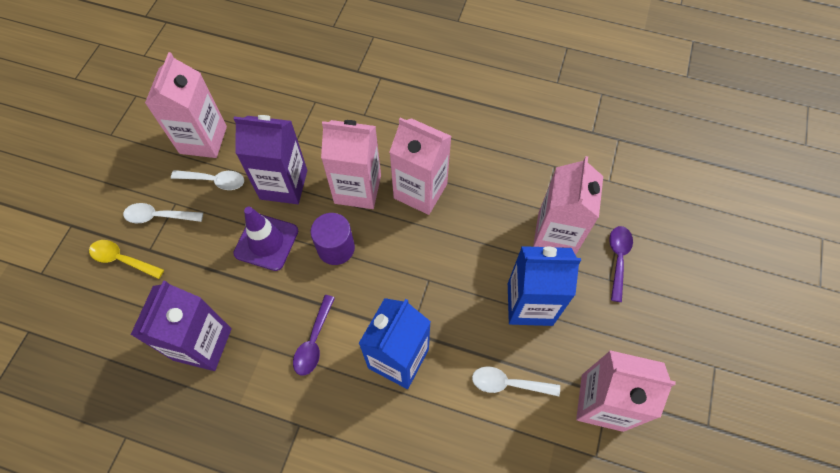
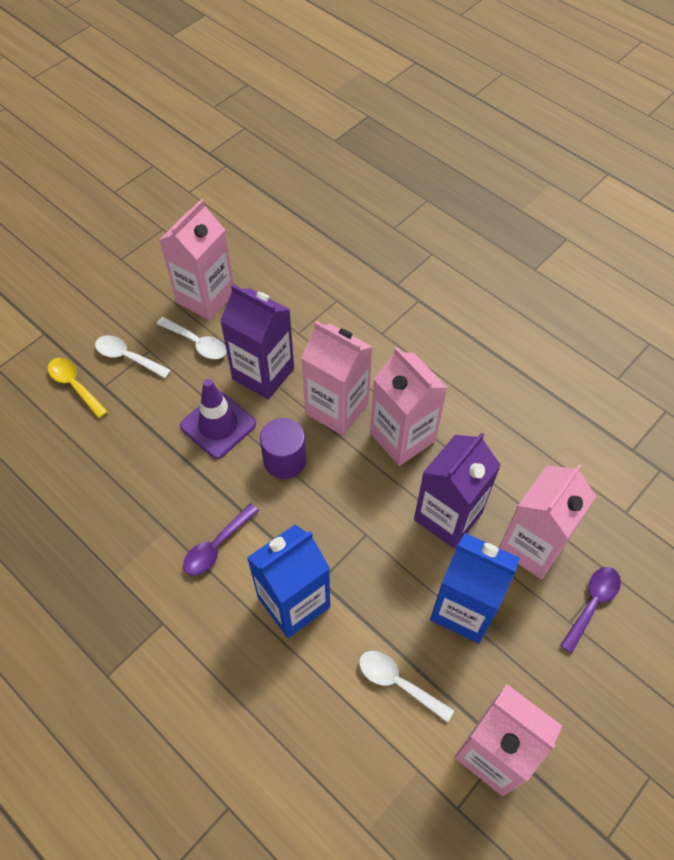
camera: 25 degrees right, 5 degrees down
purple carton [131,280,232,371] -> purple carton moved to [414,432,501,549]

